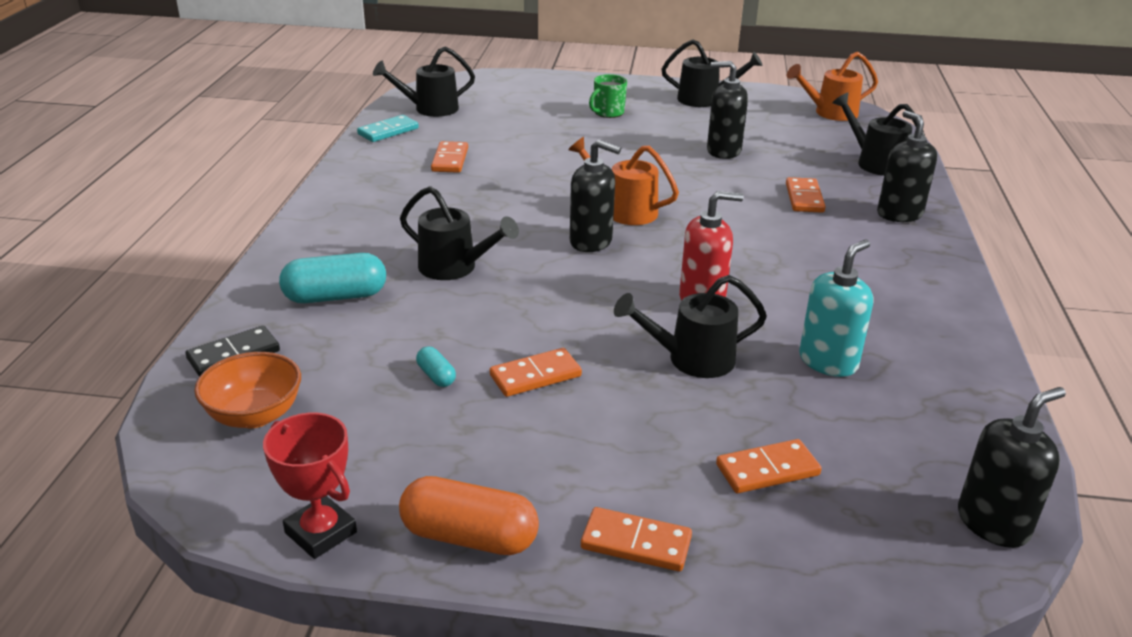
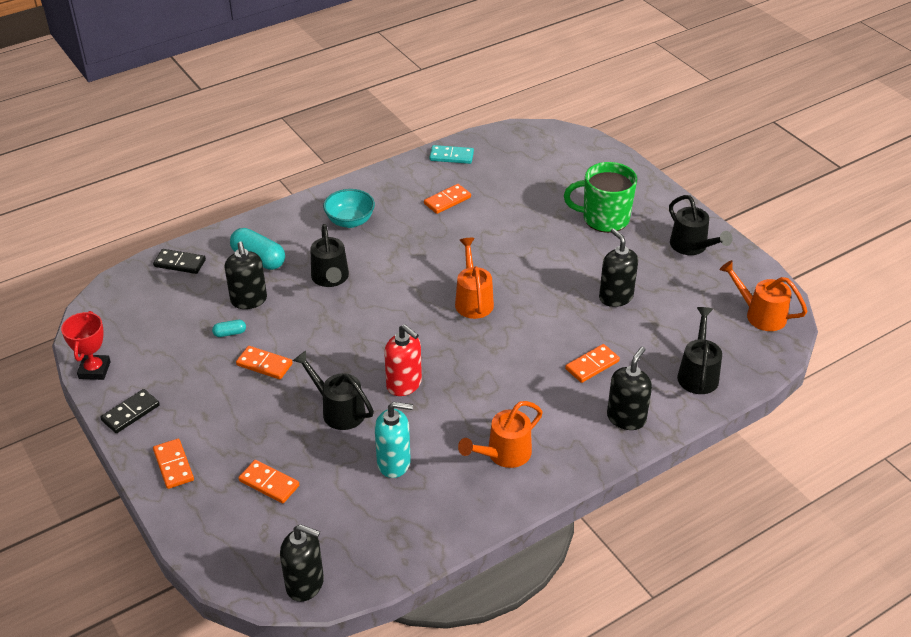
camera: 50 degrees right, 10 degrees up
orange bowl [194,352,301,428] -> none
black watering can [373,46,475,117] -> none
orange capsule [399,476,539,555] -> black domino [100,389,160,433]
turquoise capsule [416,346,456,387] -> turquoise capsule turned 60 degrees clockwise [212,320,246,337]
black soap dispenser [570,140,621,252] -> black soap dispenser moved to [225,242,267,309]
green mug [589,74,627,118] -> green mug [564,162,637,233], size x1.82
none -> turquoise bowl [323,189,375,228]
none -> orange watering can [458,401,543,468]

